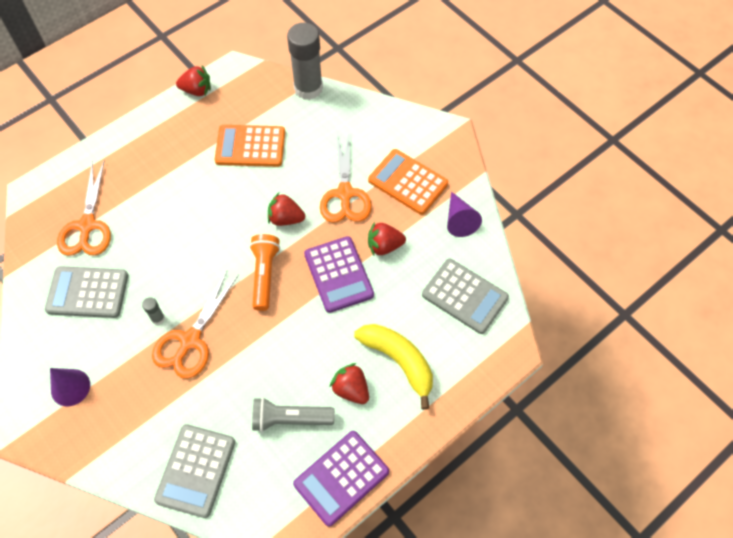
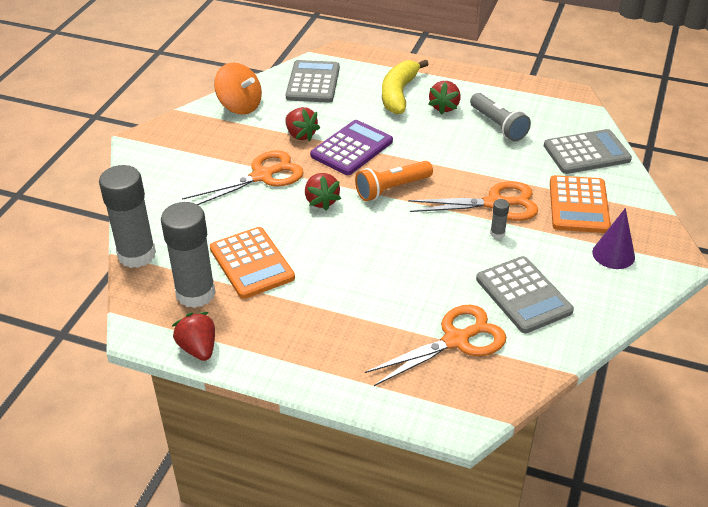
camera: 120 degrees left, 20 degrees down
purple calculator [293,431,389,526] -> none
orange calculator [368,149,448,215] -> orange calculator moved to [550,175,611,233]
purple cone [447,192,482,237] -> orange spinning top [214,63,262,115]
none -> grey glue stick [161,202,216,308]

